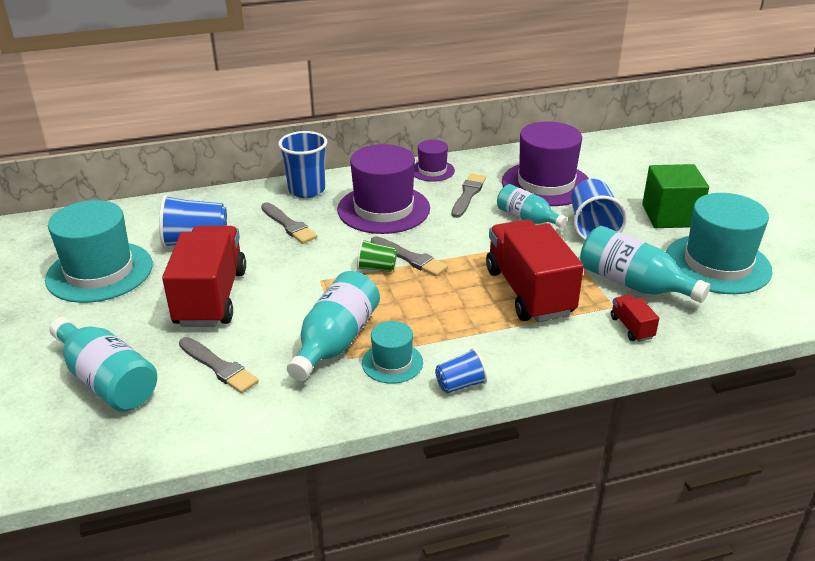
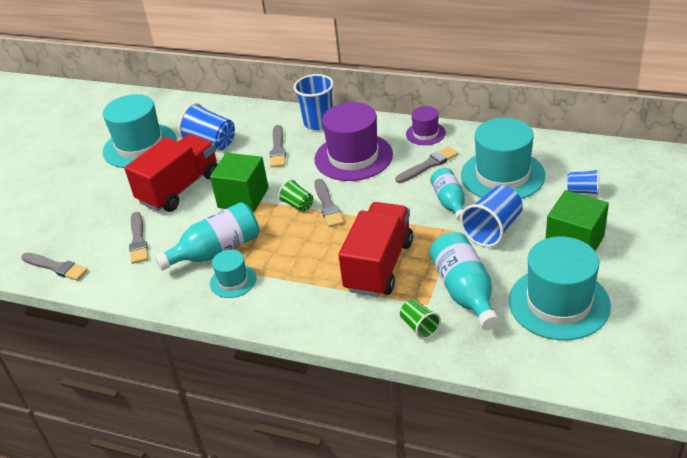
camera: 40 degrees right, 5 degrees up
turquoise bottle [50,317,157,411] -> none
blue cup [435,348,487,393] -> blue cup moved to [567,169,599,195]
purple hat [502,122,589,206] -> turquoise hat [461,118,545,199]
red truck [611,295,659,342] -> green cup [400,299,441,339]
none -> grey brush [22,253,88,281]
none -> green cube [210,153,269,212]

